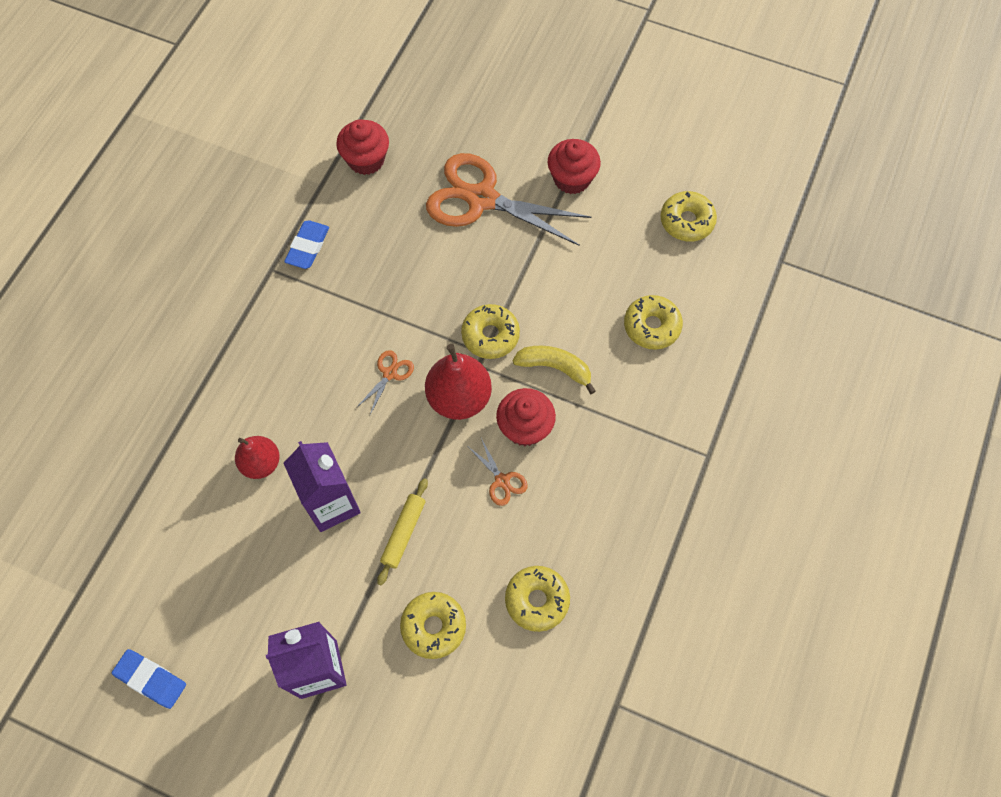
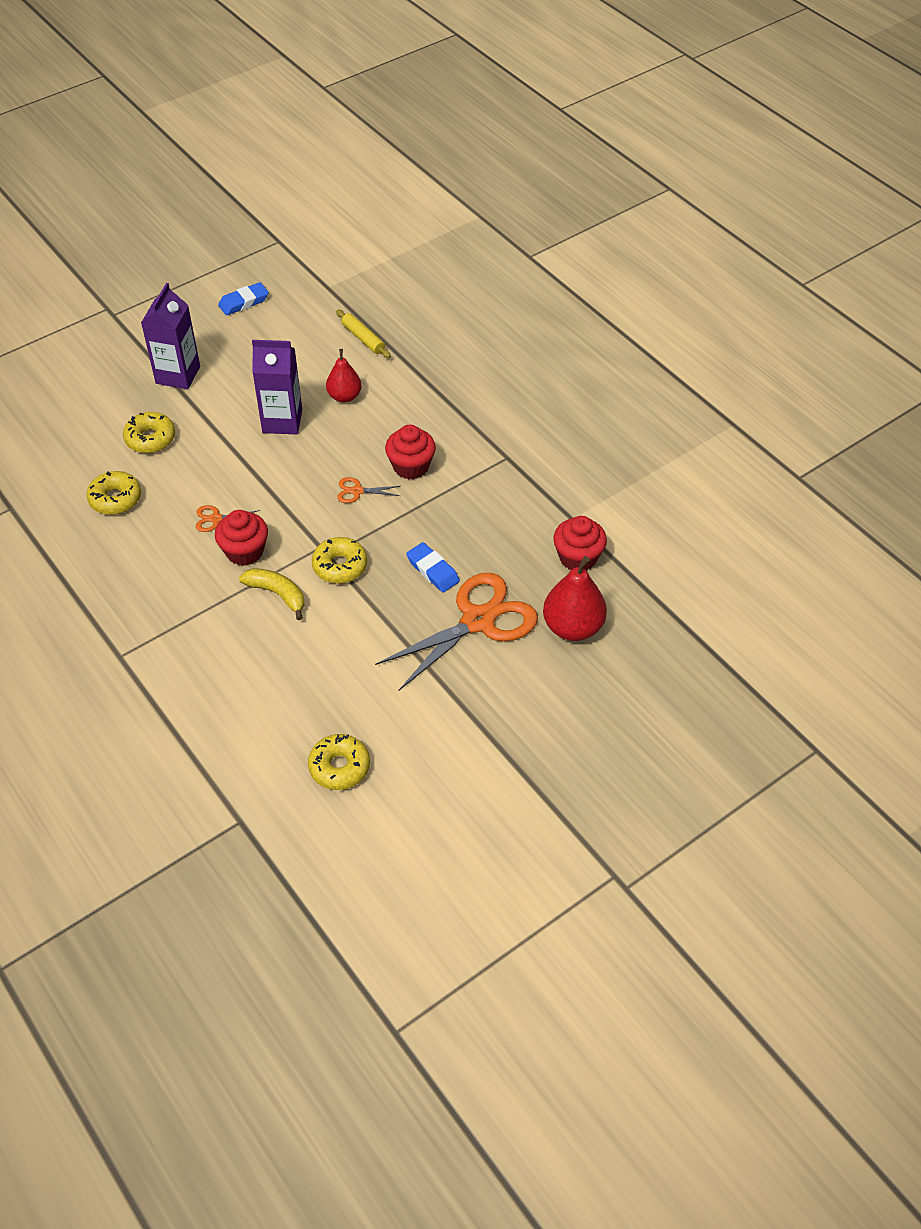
camera: 120 degrees right, 15 degrees down
blue eraser [284,220,329,269] -> blue eraser moved to [406,542,460,592]
orange scissors [356,350,414,415] -> orange scissors turned 120 degrees clockwise [337,477,400,503]
yellow rolling pin [377,478,428,585] -> yellow rolling pin moved to [336,309,391,358]
red pear [425,344,492,420] -> red pear moved to [543,556,607,641]
yellow banana [512,346,596,394] -> yellow banana turned 105 degrees counterclockwise [239,568,304,620]
red cupcake [547,139,601,194] -> red cupcake moved to [385,425,436,480]
yellow donut [624,295,683,350] -> none

